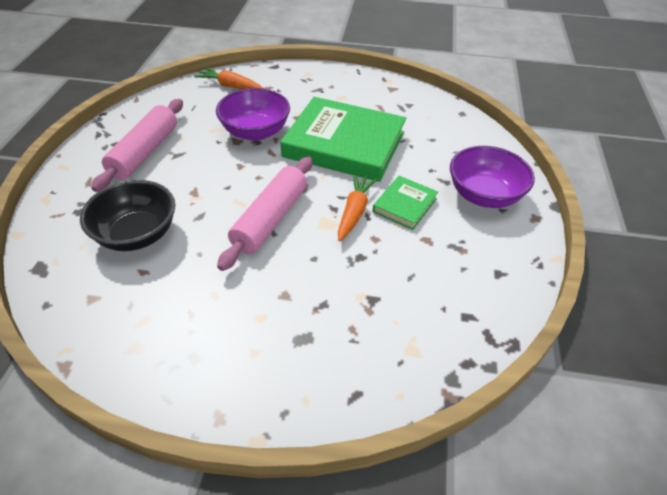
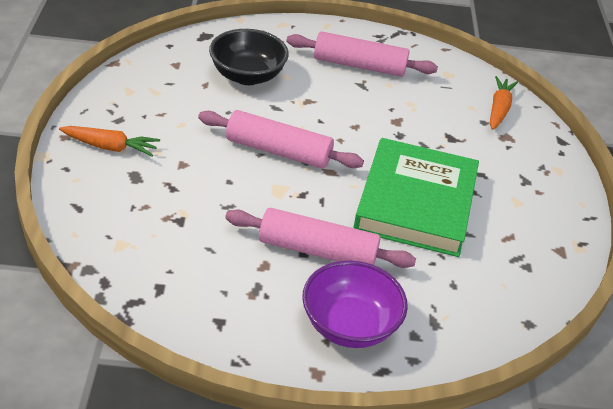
camera: 80 degrees right, 5 degrees down
purple bowl [216,88,290,141] -> none
orange carrot [338,174,378,241] -> orange carrot moved to [59,126,160,157]
green book [373,176,438,230] -> pink rolling pin [225,208,416,268]

